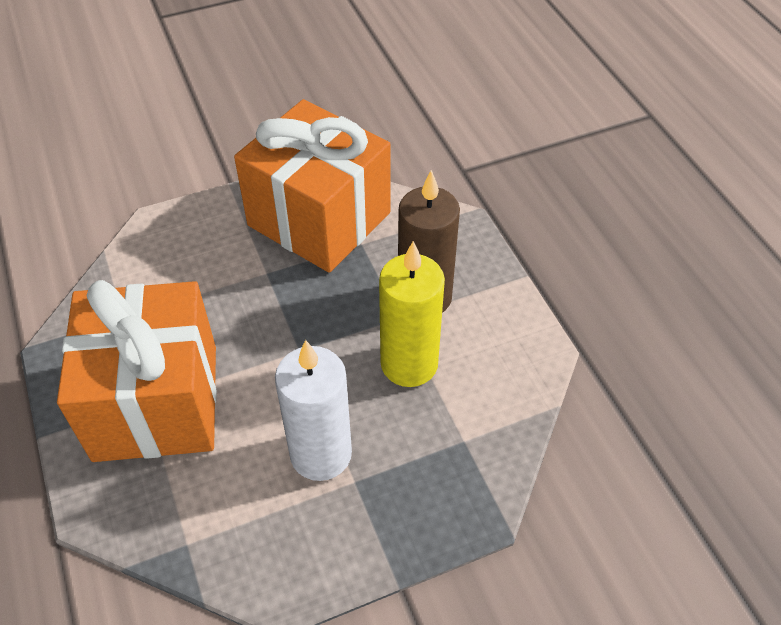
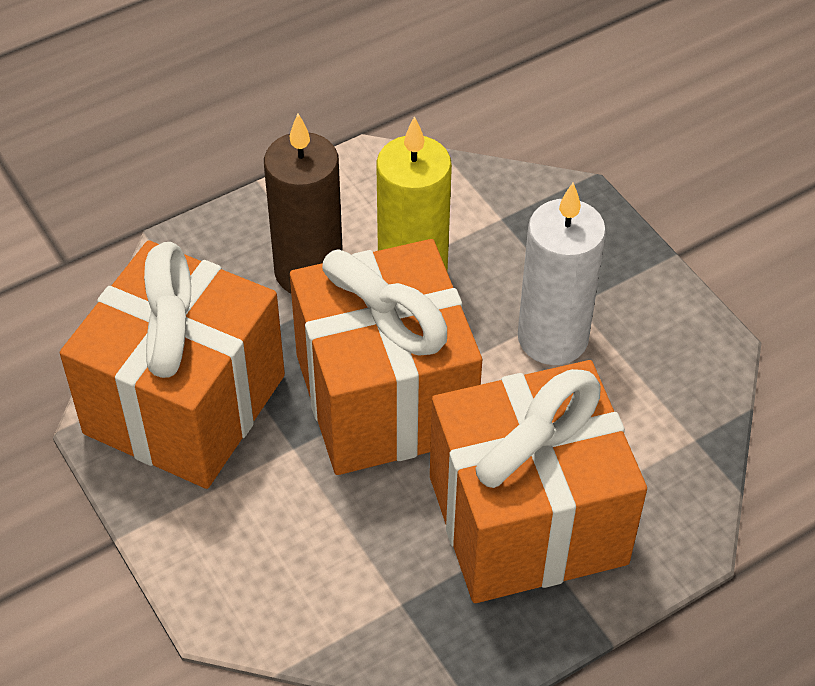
camera: 100 degrees left, 0 degrees up
none -> orange gift [290,239,482,475]

